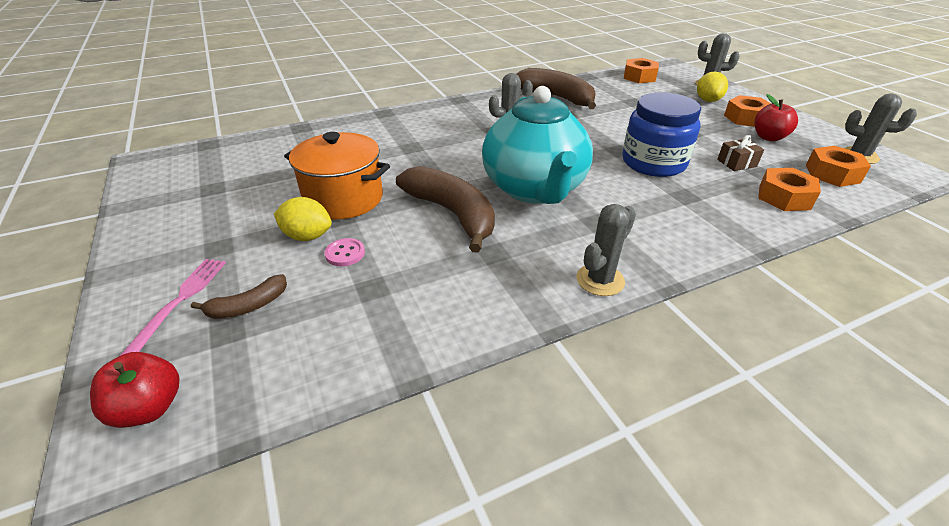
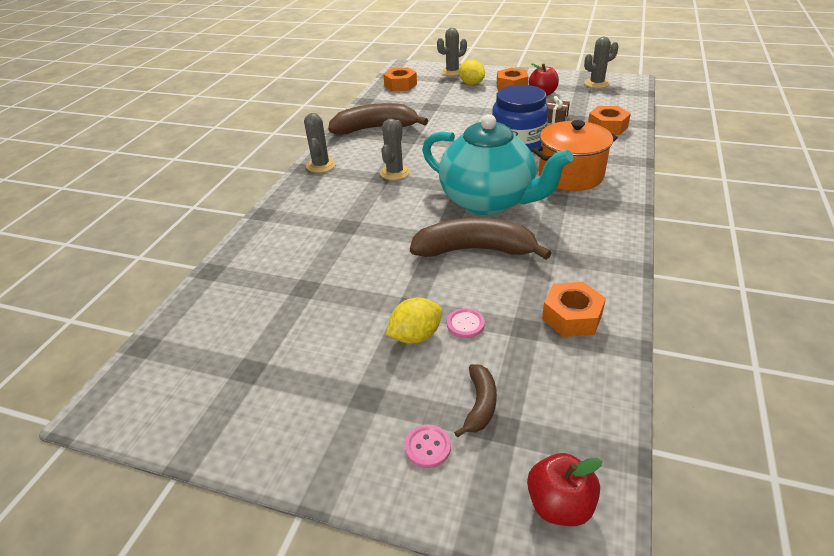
camera: 45 degrees left, 0 degrees up
pink fork [120,259,226,356] -> pink button [405,425,451,468]
orange pot [284,132,390,220] -> orange pot moved to [532,120,618,191]
grey cactus [576,204,636,296] -> grey cactus moved to [304,113,336,173]
orange nut [806,146,871,187] -> orange nut moved to [542,282,606,337]

